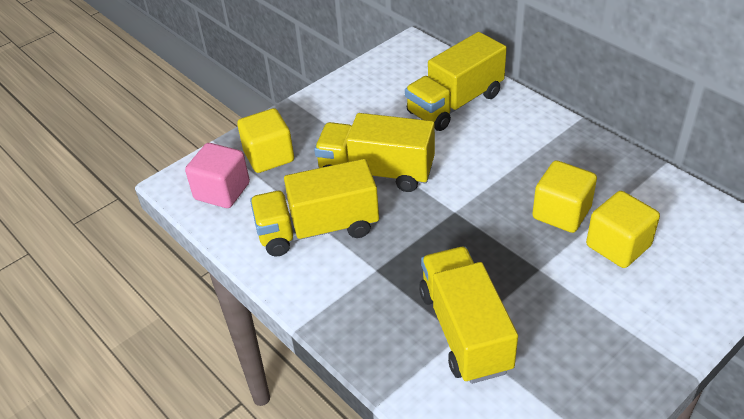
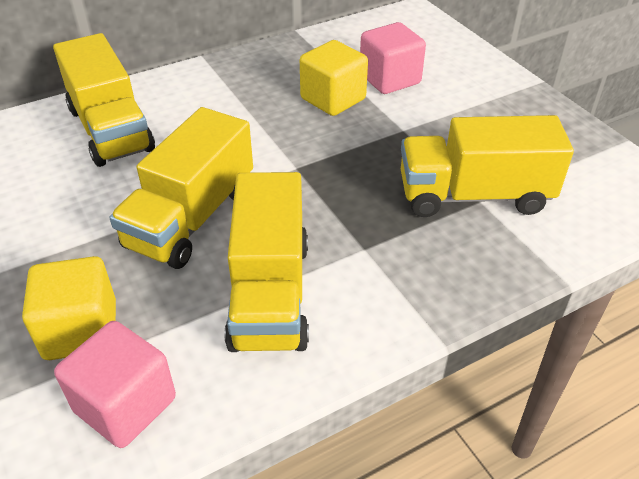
camera: 80 degrees left, 0 degrees up
yellow cube [586,191,660,268] -> pink cube [360,22,426,94]

